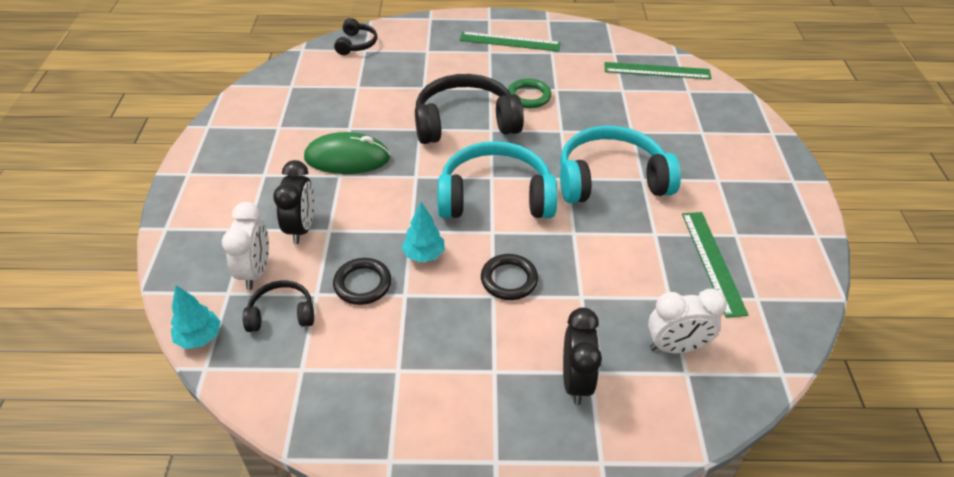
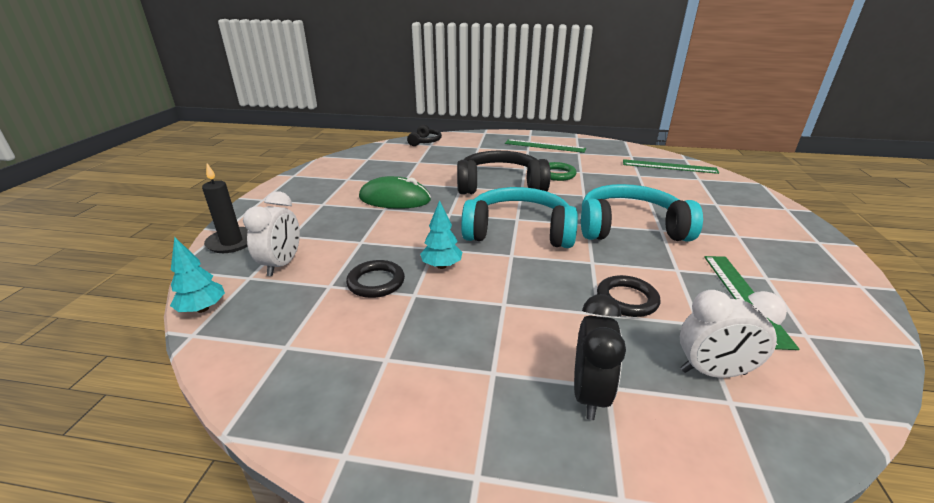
camera: 10 degrees right, 15 degrees down
black headphones [243,280,314,332] -> none
black clock [273,160,314,244] -> none
black ring [481,254,538,300] -> black ring moved to [597,275,660,317]
none -> black candle [202,163,248,253]

